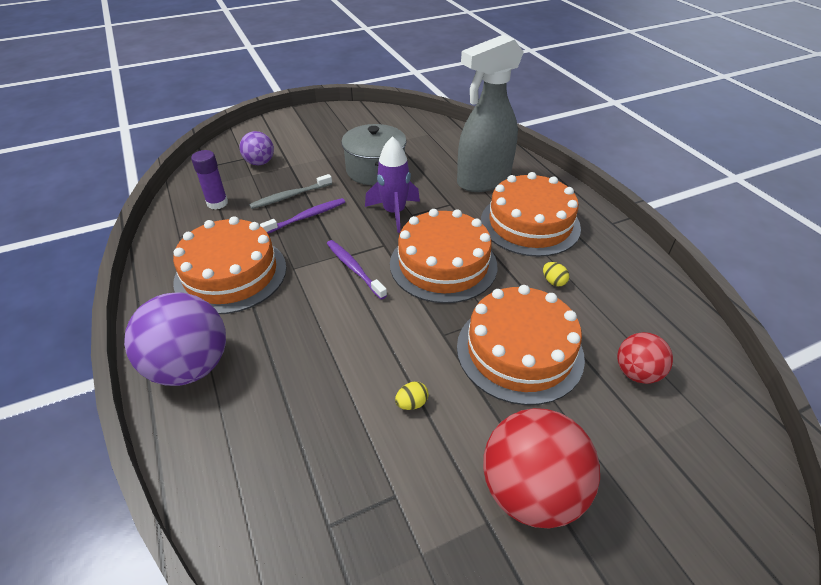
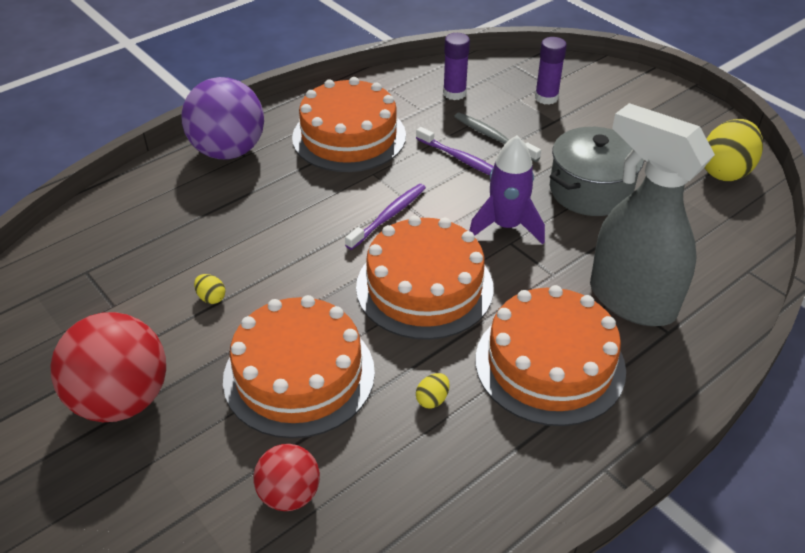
camera: 75 degrees right, 0 degrees up
purple ball [240,131,274,165] -> purple glue stick [535,37,567,105]
none -> yellow egg [704,119,763,181]

